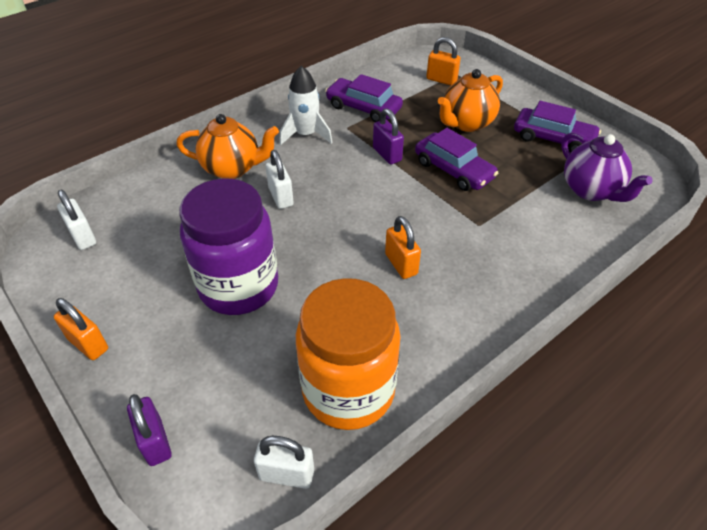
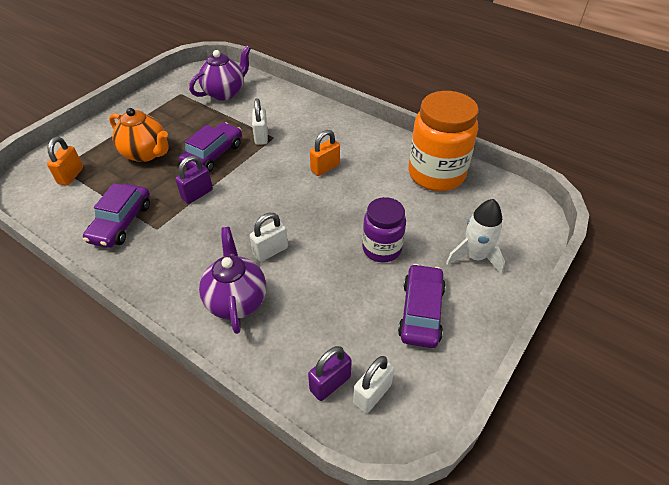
camera: 105 degrees left, 0 degrees up
orange padlock [54,298,108,360] -> none
purple padlock [127,394,172,466] -> purple padlock moved to [308,346,352,401]
orange teapot [177,114,279,179] -> purple teapot [199,227,266,334]
purple jar [179,178,278,315] -> purple jar [362,197,406,263], size x0.60
white padlock [254,436,314,489] -> white padlock moved to [252,98,268,145]
white rocket [279,66,333,145] -> white rocket moved to [446,199,505,274]
purple car [514,101,601,153] -> purple car moved to [398,264,446,348]

